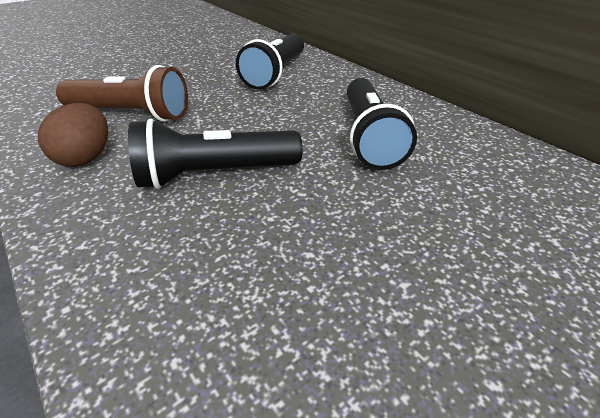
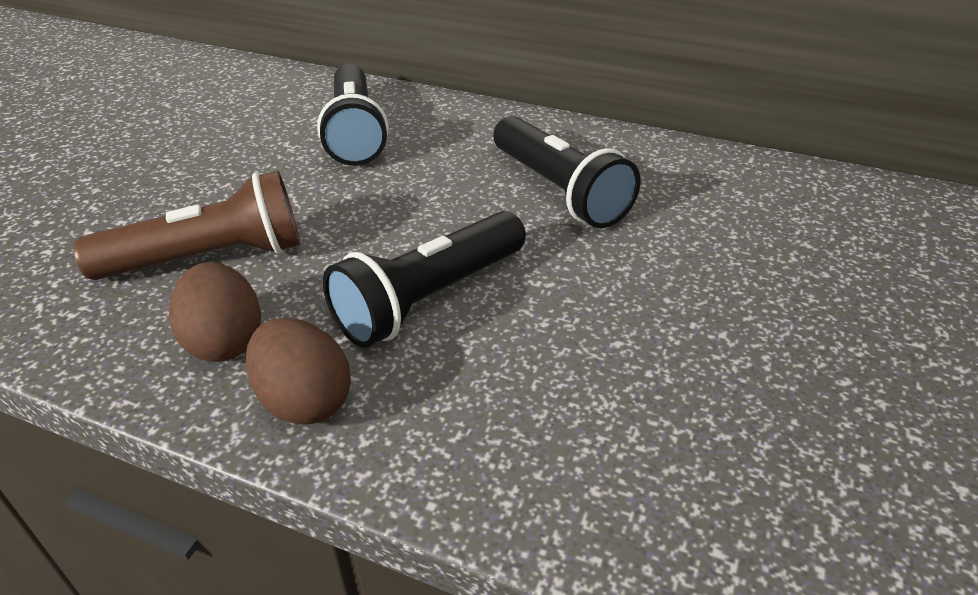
camera: 30 degrees left, 0 degrees up
none -> brown egg [246,318,351,425]

